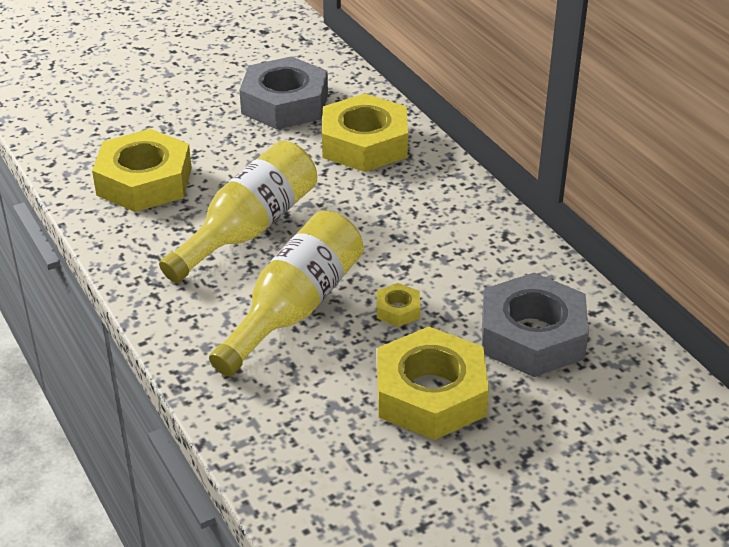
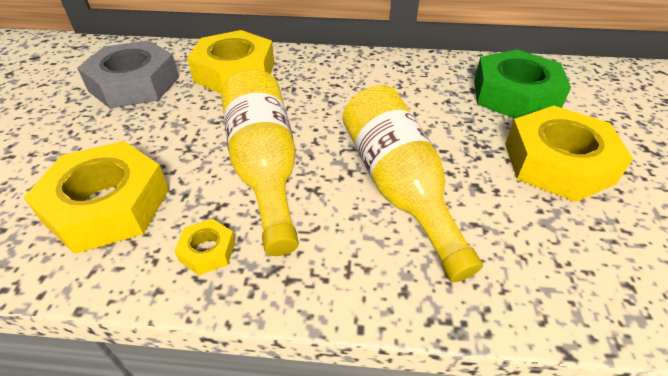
camera: 55 degrees left, 5 degrees up
yellow nut [377,283,420,327] -> yellow nut moved to [174,219,235,275]
grey nut [482,273,589,377] -> green nut [474,49,571,119]

